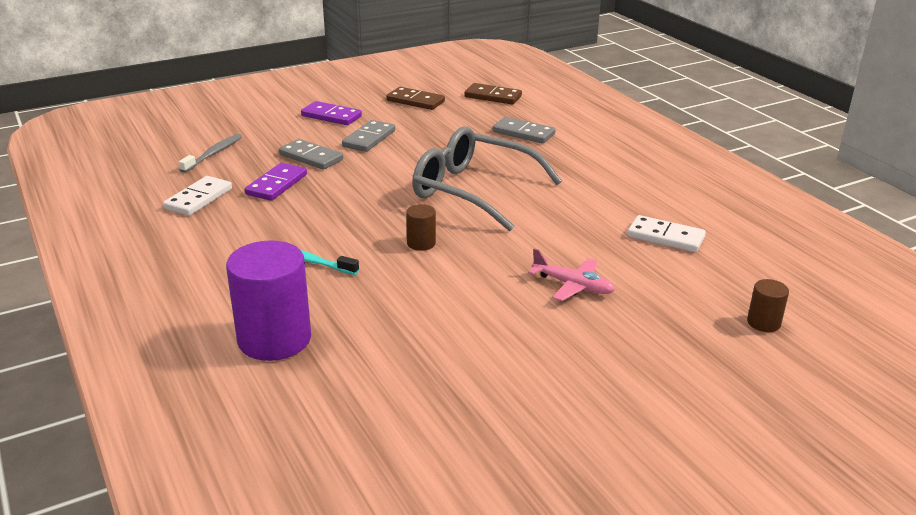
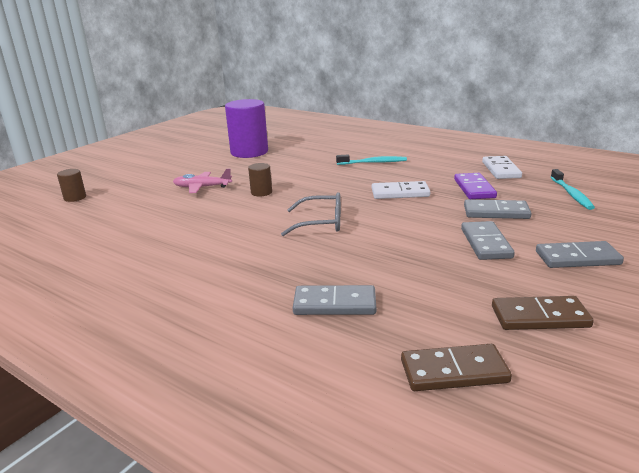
camera: 155 degrees right, 5 degrees down
grey toothbrush [179,134,242,173] -> turquoise toothbrush [551,169,595,210]
purple cylinder [226,240,311,361] -> purple cylinder moved to [225,99,268,158]
purple domino [301,101,362,125] -> grey domino [536,241,624,268]
brown cylinder [406,204,436,251] -> brown cylinder moved to [248,163,272,196]
grey glasses [412,126,562,231] -> grey glasses [281,192,341,236], size x0.55
white domino [627,215,706,252] -> white domino moved to [372,181,430,199]

